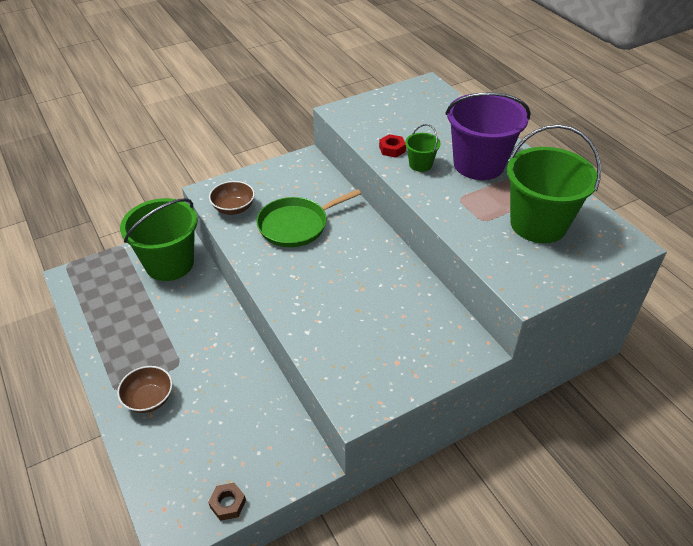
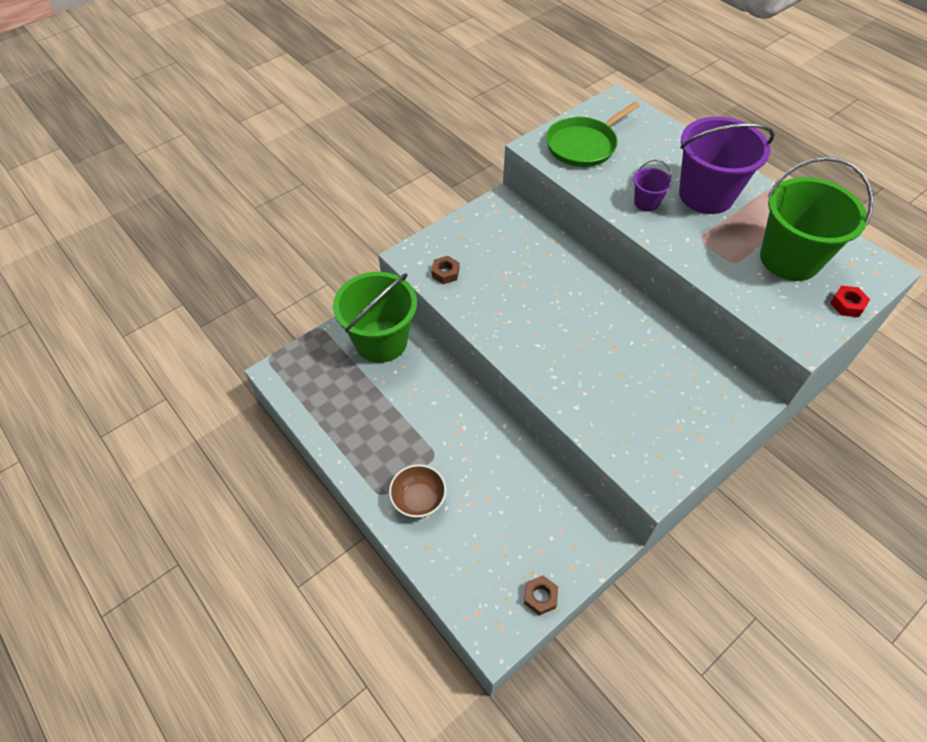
camera: 10 degrees left, 10 degrees up
brown bowl [209,181,255,215] -> brown nut [431,256,459,284]
green pan [257,189,361,247] -> green pan moved to [546,102,640,167]
red nut [379,134,406,158] -> red nut moved to [830,286,870,317]
green bucket [405,124,441,172] -> purple bucket [633,160,672,212]

